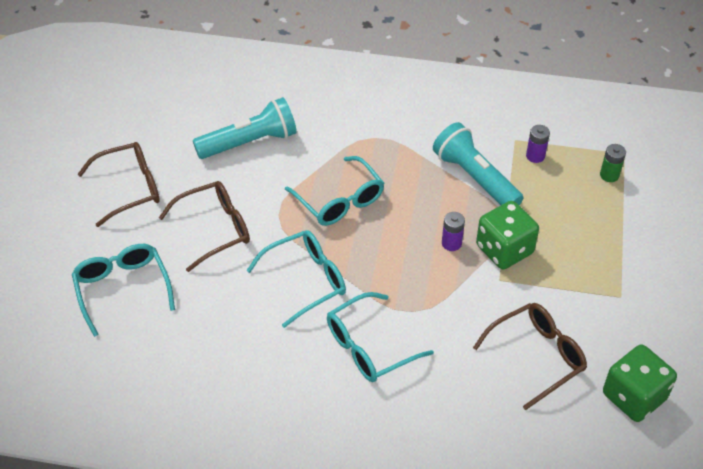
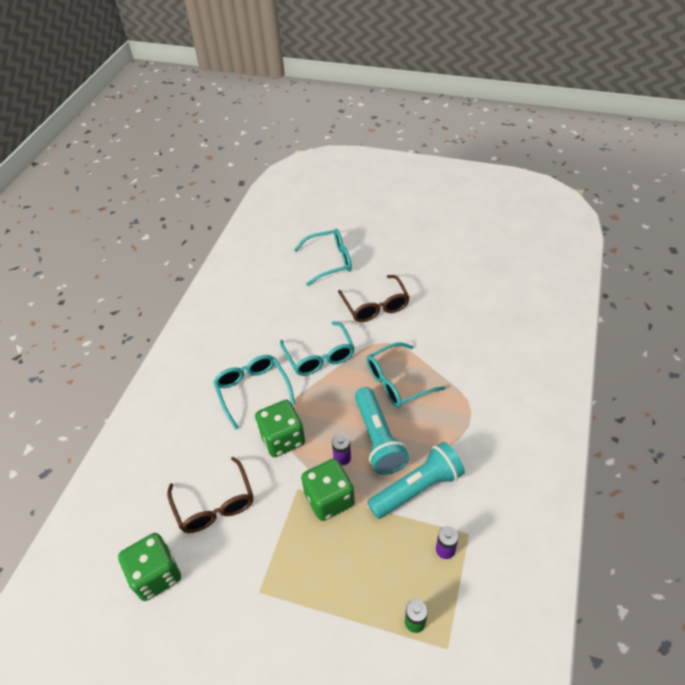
camera: 100 degrees right, 0 degrees up
brown glasses [78,142,160,227] -> none
turquoise flashlight [193,97,297,159] -> turquoise flashlight moved to [355,387,409,475]
none -> green dice [255,400,305,457]

